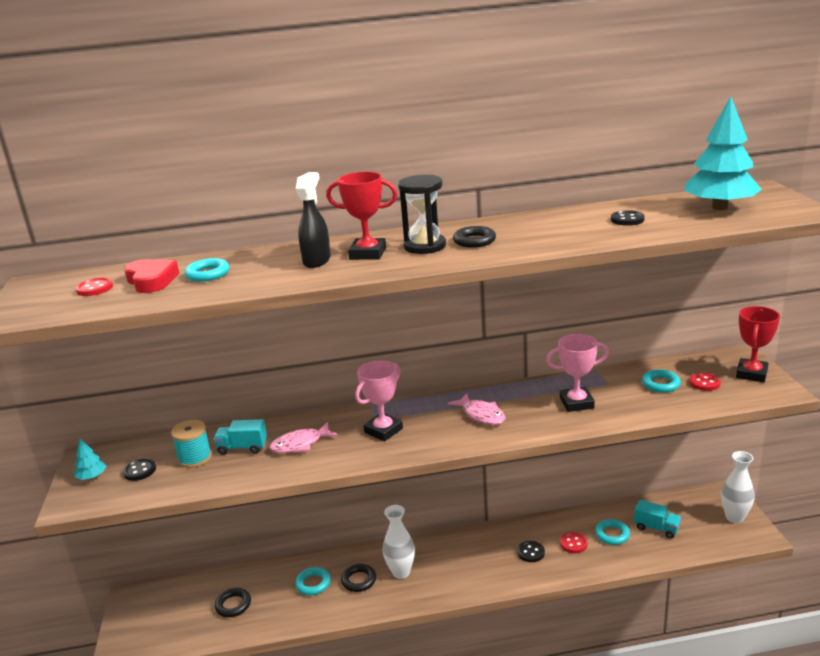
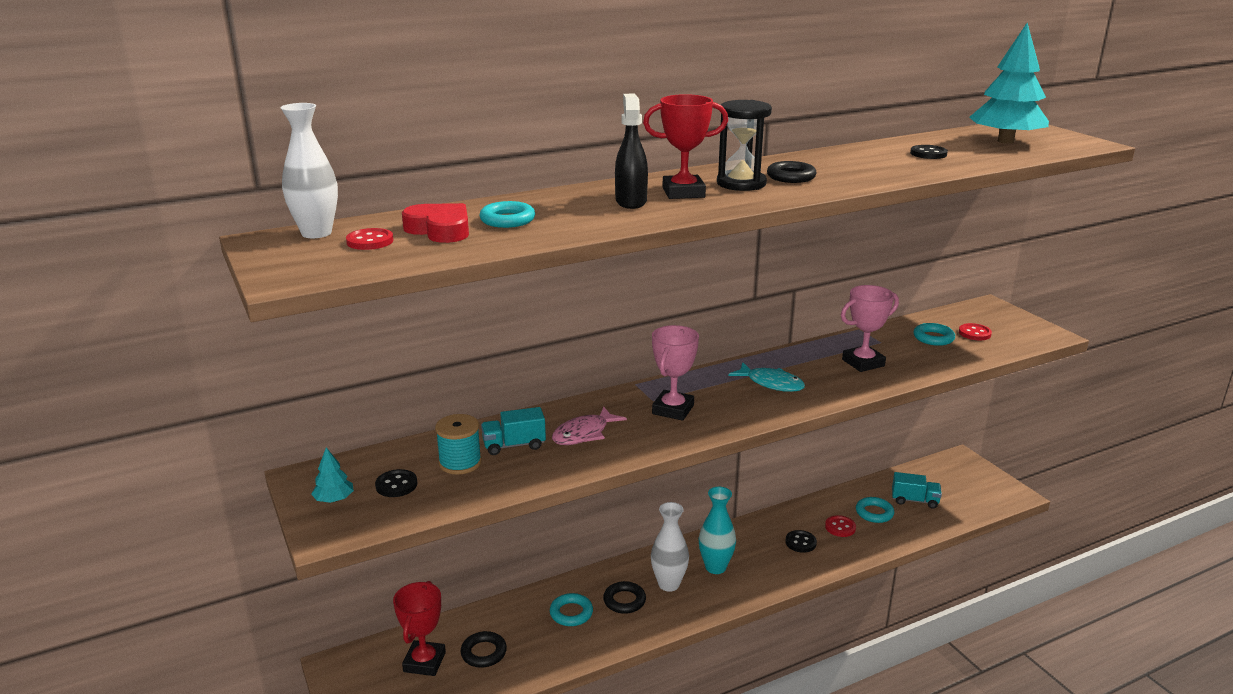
camera: 20 degrees left, 0 degrees up
pink fish [448,393,506,425] -> turquoise fish [728,362,805,392]
white vase [721,451,755,523] -> white vase moved to [280,103,338,238]
red trophy [736,306,780,382] -> red trophy moved to [393,581,446,676]
none -> turquoise vase [698,487,736,574]

